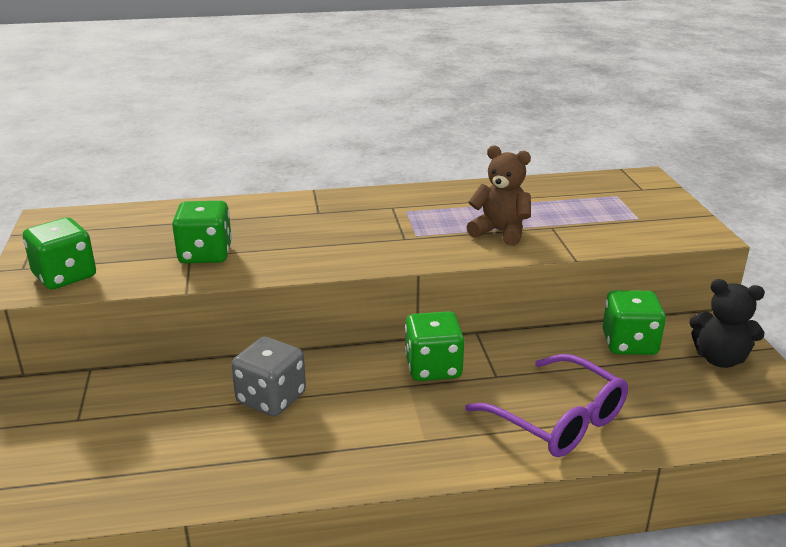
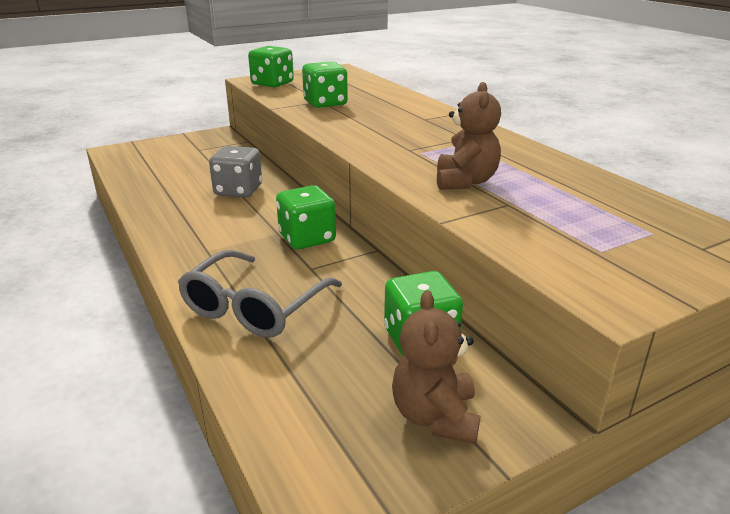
camera: 70 degrees right, 0 degrees up
purple glasses [465,354,628,457] -> grey glasses [178,250,342,338]
black teddy bear [689,279,765,368] -> brown teddy bear [392,290,480,444]

